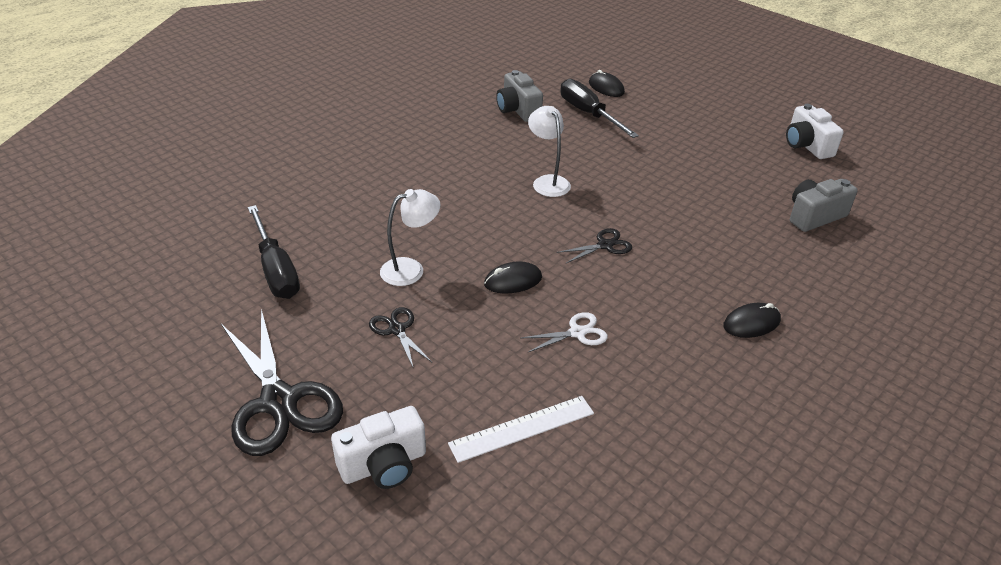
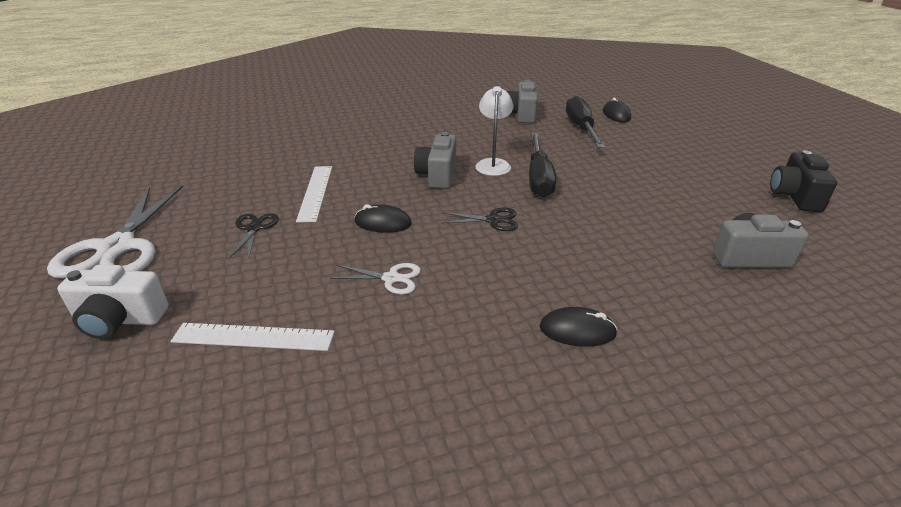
camera: 30 degrees right, 5 degrees down
black scissors [221,309,343,456] -> white scissors [47,185,183,278]
black screwdriver [248,205,300,299] -> black screwdriver moved to [529,133,556,197]
white lamp [380,189,440,286] -> white ruler [296,166,332,223]
white camera [786,104,844,159] -> black camera [770,151,837,212]
none -> grey camera [414,132,456,189]

